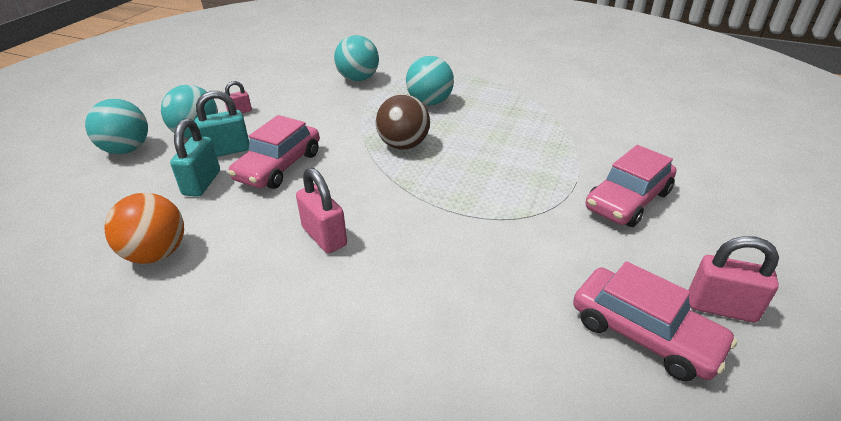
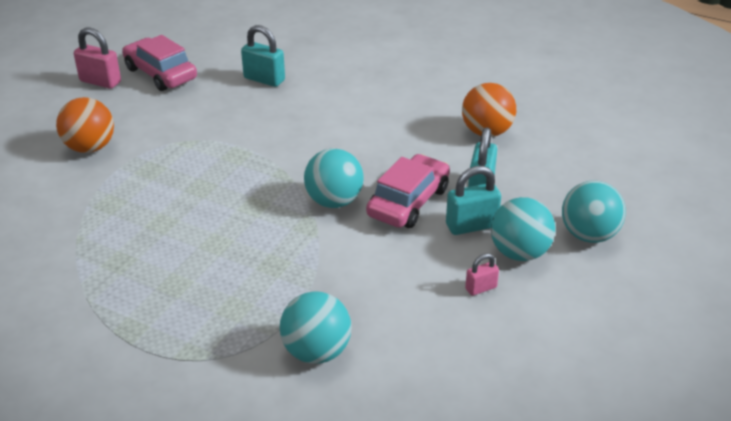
camera: 175 degrees left, 0 degrees up
pink padlock [296,168,347,253] -> none
brown ball [376,94,430,150] -> none
turquoise ball [406,56,454,105] -> turquoise ball moved to [304,149,364,208]
pink car [585,145,676,227] -> orange ball [56,97,114,153]
none -> turquoise padlock [241,25,285,87]

